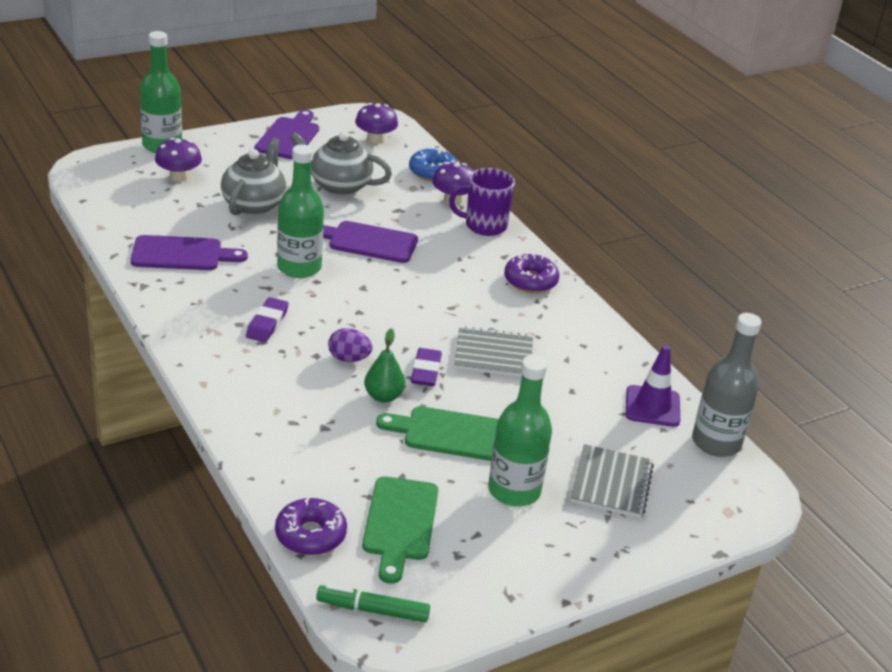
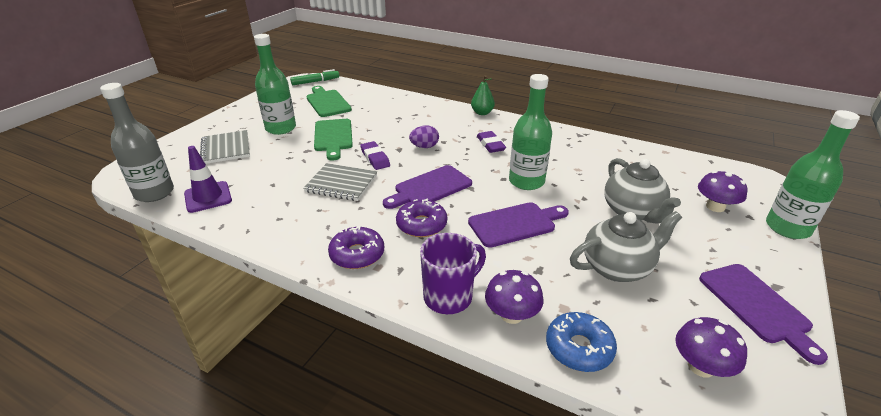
camera: 150 degrees right, 0 degrees up
purple cutting board [131,235,248,270] -> purple cutting board moved to [383,165,472,209]
purple donut [275,498,347,555] -> purple donut moved to [396,198,447,237]
green pear [364,328,405,403] -> green pear moved to [471,75,495,115]
green cutting board [376,406,498,461] -> green cutting board turned 105 degrees clockwise [314,119,353,161]
grey notebook [454,326,533,377] -> grey notebook turned 45 degrees clockwise [303,163,377,201]

